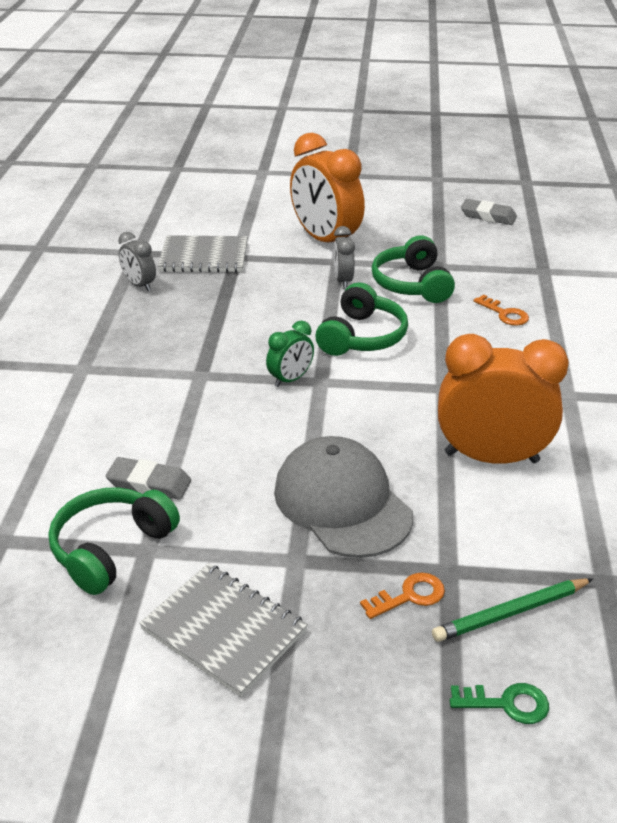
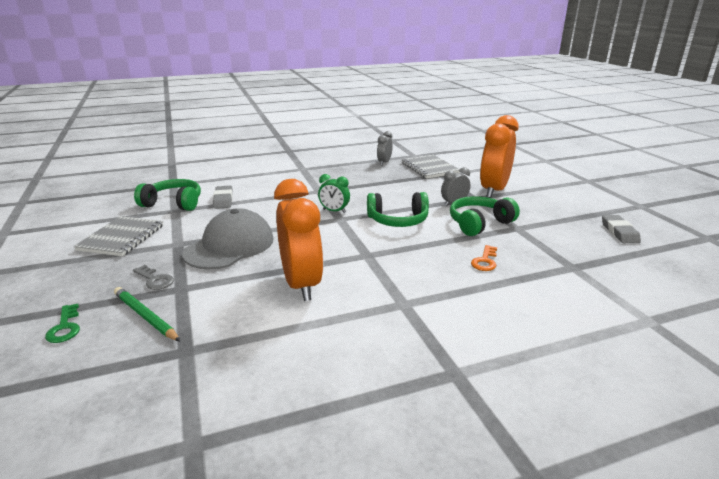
camera: 65 degrees right, 10 degrees down
orange key [360,572,445,619] -> grey key [133,265,174,290]

